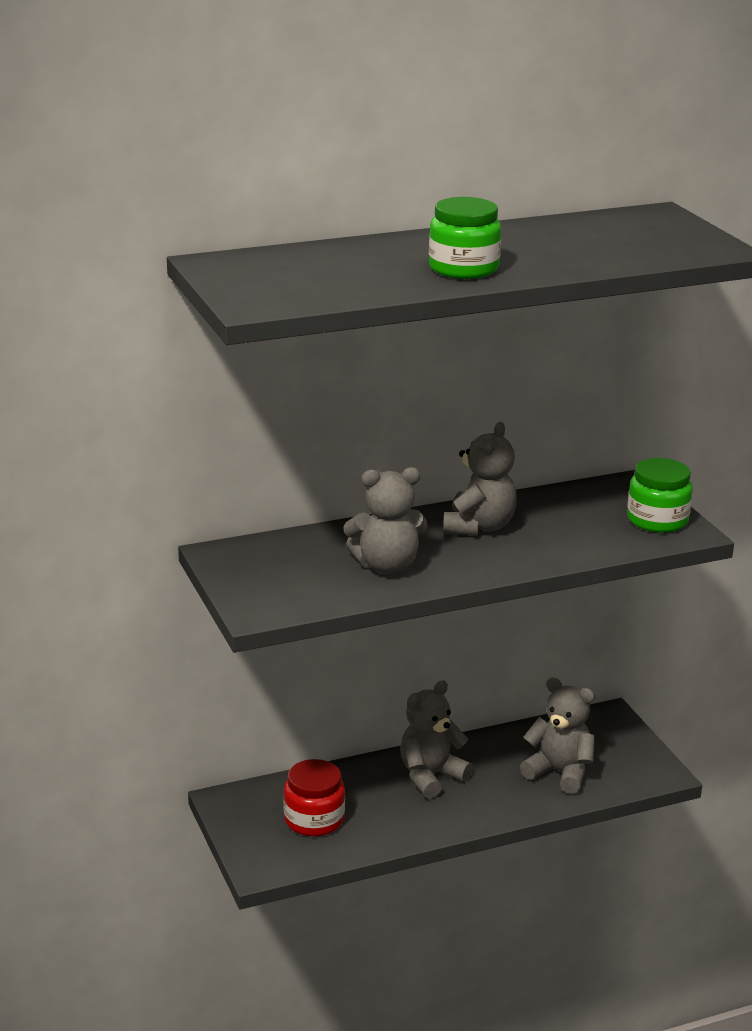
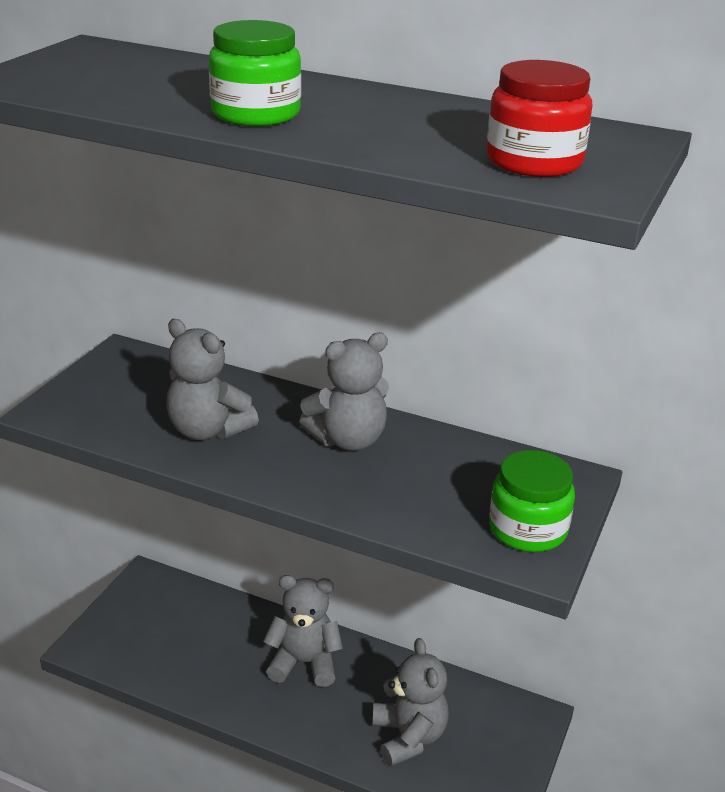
camera: 45 degrees right, 5 degrees up
red jar [284,759,345,836] -> red jar moved to [487,60,593,177]

